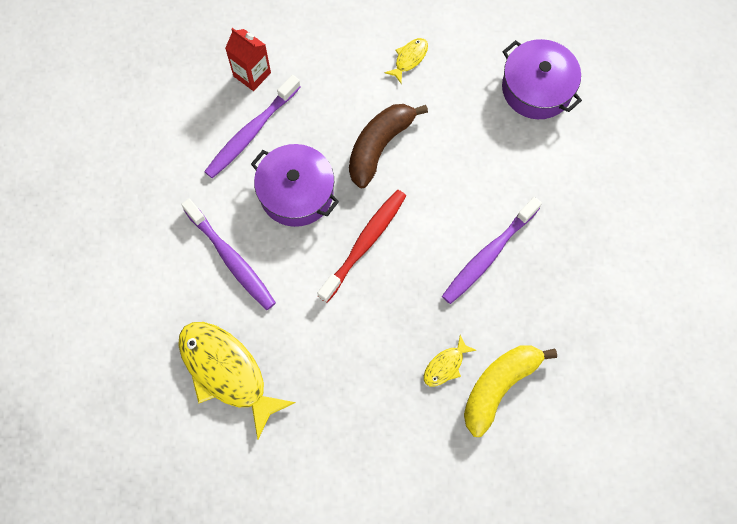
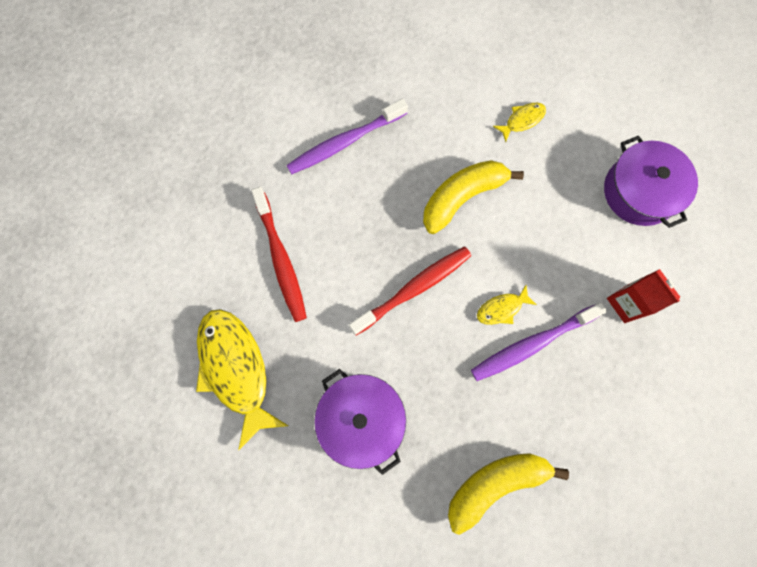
camera: 20 degrees right, 5 degrees up
purple toothbrush [181,199,276,310] -> red toothbrush [251,187,307,322]
red carton [225,28,271,91] -> red carton moved to [607,269,680,323]
purple pot [251,144,339,227] -> purple pot moved to [314,369,406,475]
brown banana [349,104,428,188] -> yellow banana [423,160,524,234]
yellow fish [424,335,477,387] -> yellow fish moved to [477,285,537,325]

